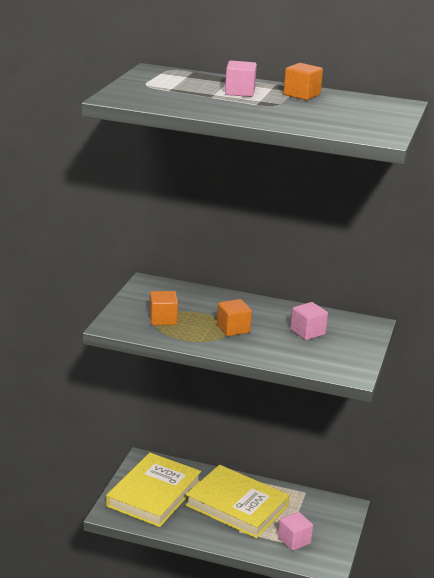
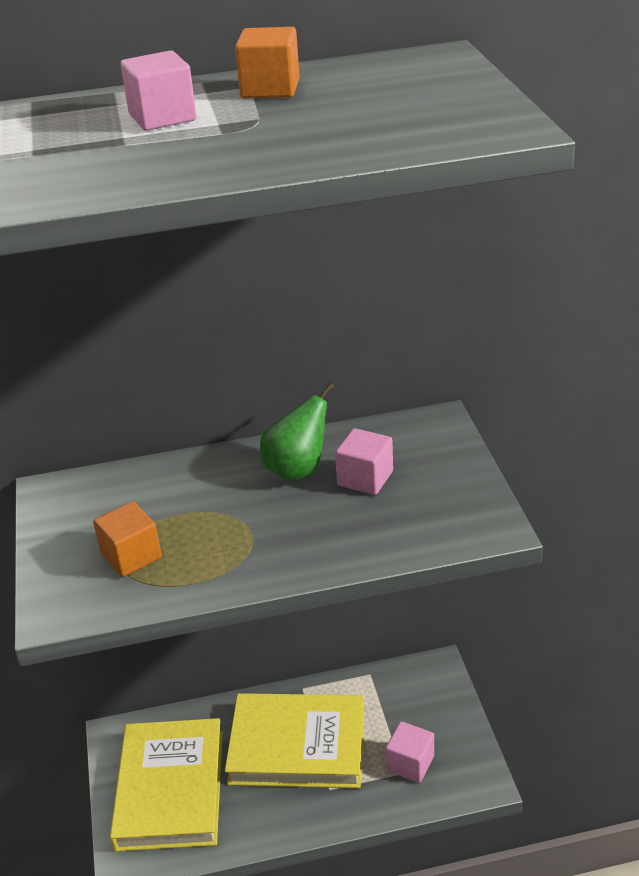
camera: 25 degrees left, 10 degrees up
orange cube [217,299,252,336] -> none
none -> green pear [260,382,334,481]

